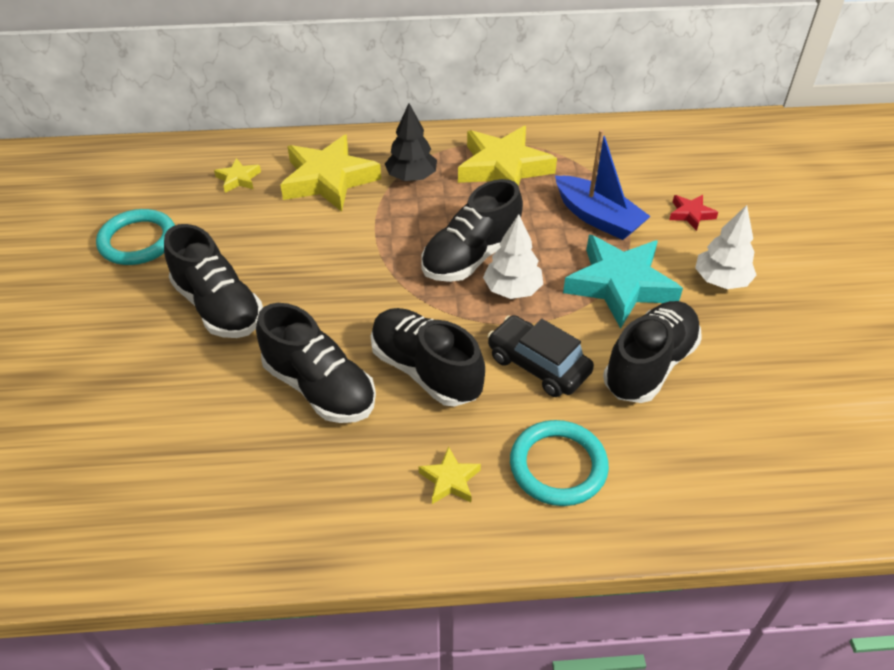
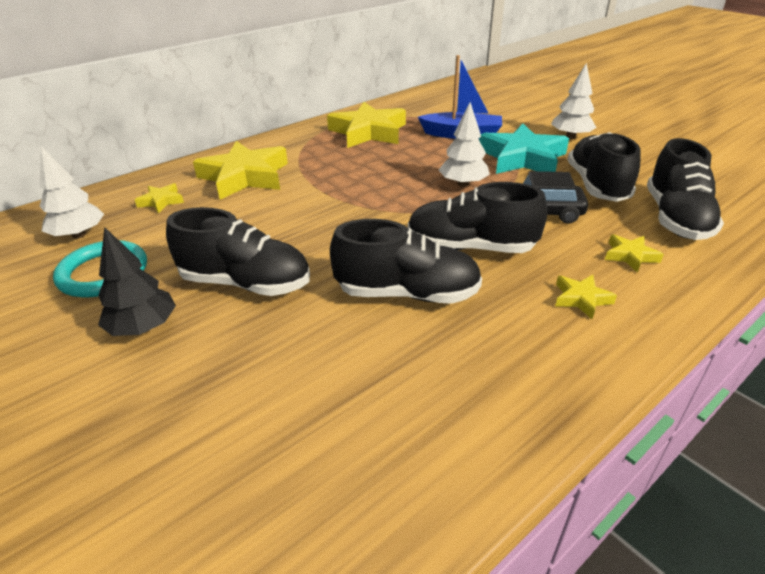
camera: 35 degrees left, 10 degrees down
black tree [385,103,437,181] -> black tree moved to [98,227,176,336]
black shoe [421,179,523,282] -> black shoe moved to [647,138,724,240]
turquoise ring [510,420,609,506] -> yellow star [605,234,664,273]
red star [669,195,718,231] -> none
none -> white tree [39,147,104,239]

